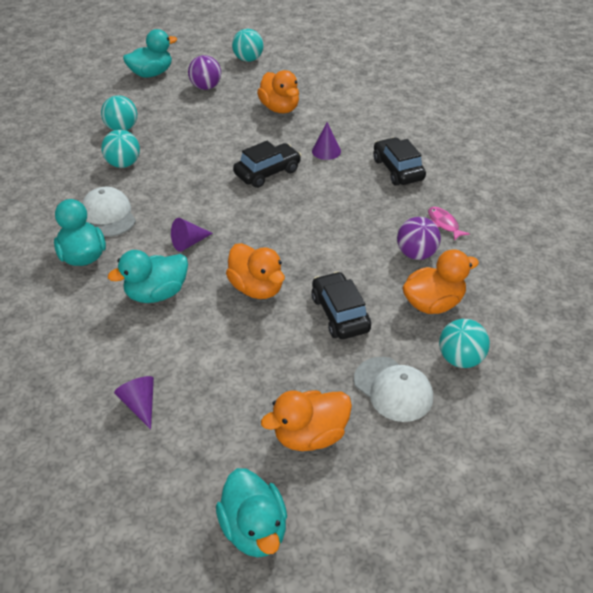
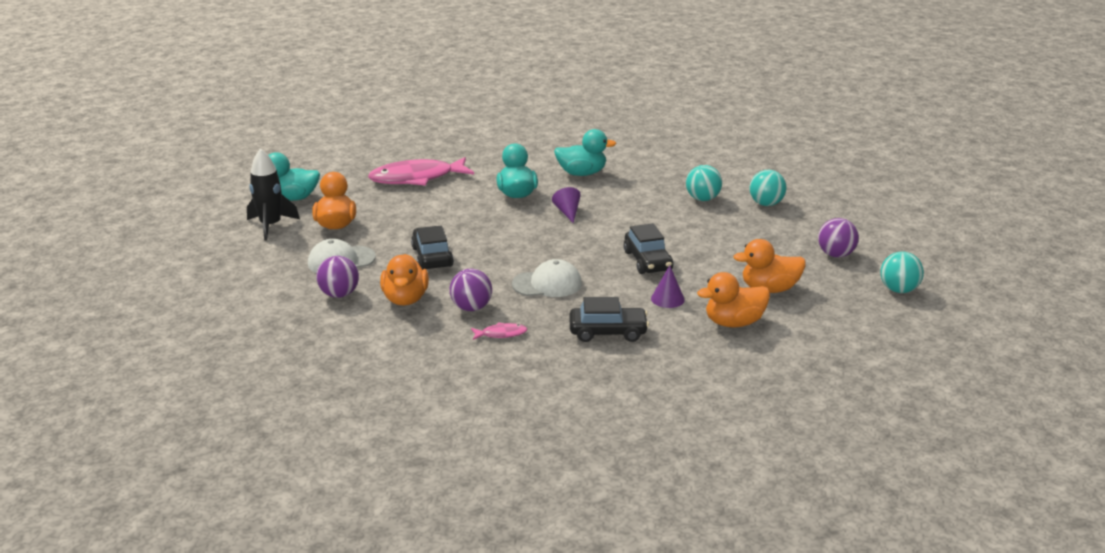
camera: 110 degrees right, 15 degrees down
white cap [82,187,136,237] -> white cap moved to [512,259,582,297]
purple cone [114,376,154,429] -> pink fish [368,157,474,186]
turquoise duck [123,29,177,78] -> none
orange duck [226,243,285,299] -> orange duck moved to [697,272,770,327]
black car [311,271,371,339] -> black car turned 105 degrees counterclockwise [411,226,454,270]
turquoise ball [439,319,490,368] -> purple ball [316,256,359,298]
none -> black rocket [247,148,300,241]

